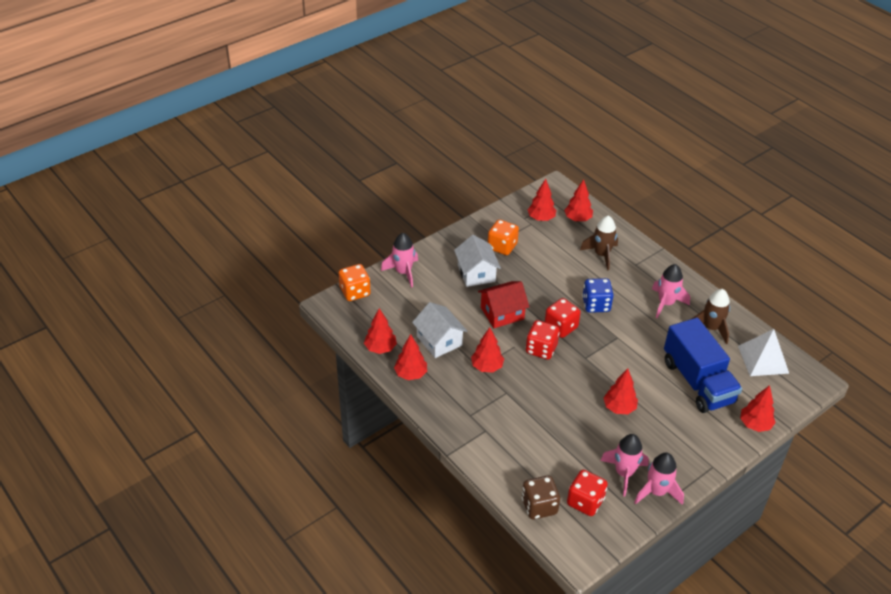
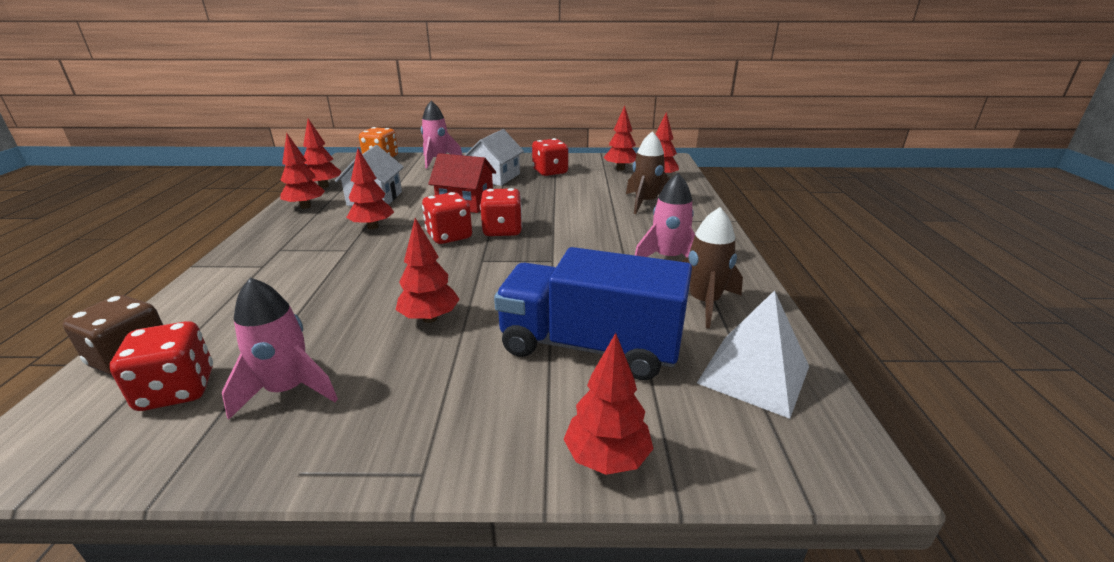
camera: 40 degrees right, 15 degrees down
orange dice [488,219,519,255] -> red dice [532,138,568,176]
blue dice [582,278,614,313] -> none
pink rocket [634,453,684,505] -> none
blue truck [664,318,742,413] -> blue truck turned 90 degrees clockwise [494,247,692,380]

